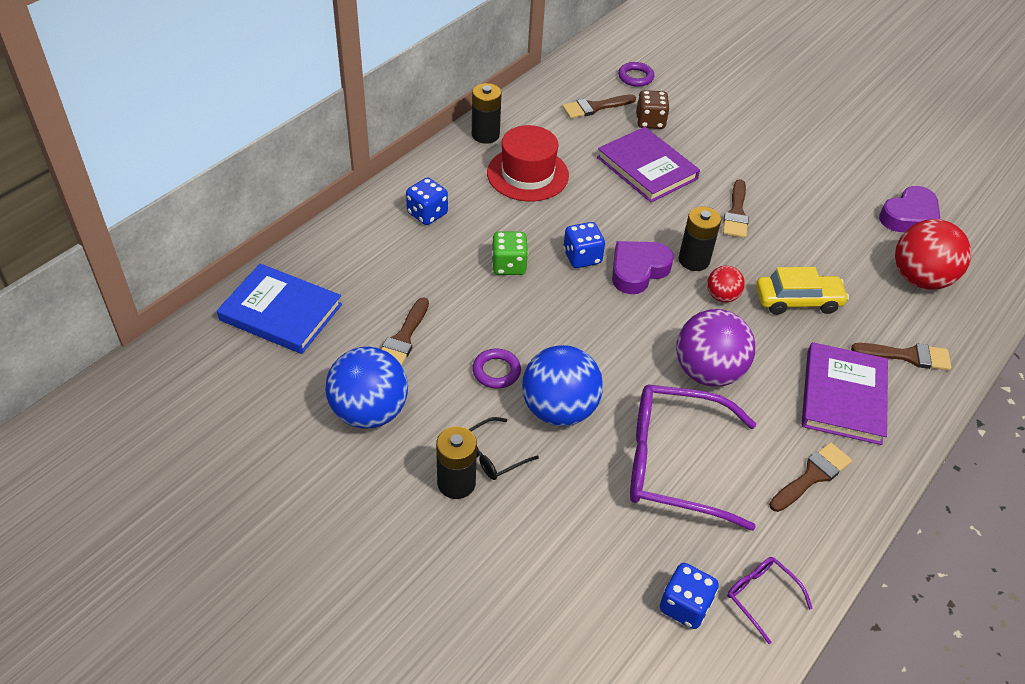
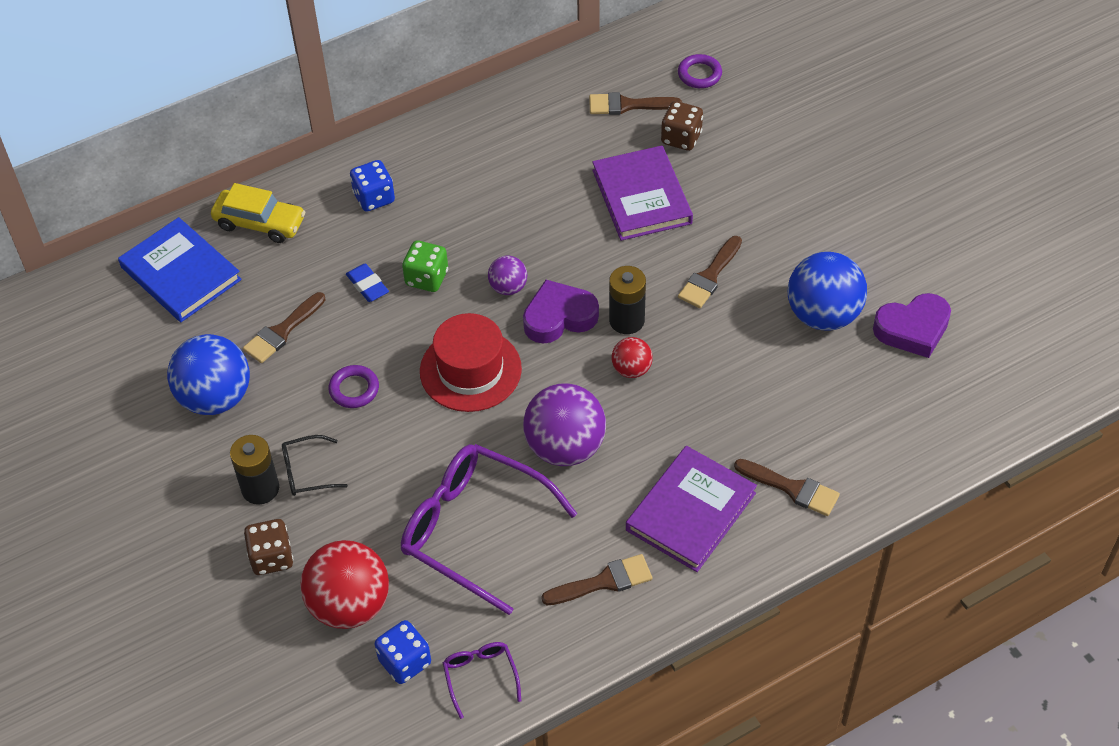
camera: 25 degrees right, 5 degrees up
black battery [472,83,501,144] -> none
red hat [487,125,569,201] -> red hat moved to [420,313,522,412]
blue ball [522,345,603,426] -> blue ball moved to [788,252,867,331]
blue dice [563,222,605,268] -> purple ball [488,256,527,295]
yellow car [756,267,849,315] -> yellow car moved to [211,183,305,243]
red ball [895,219,971,290] -> red ball moved to [300,540,389,629]
none -> brown dice [244,519,293,575]
none -> blue eraser [346,264,389,302]

